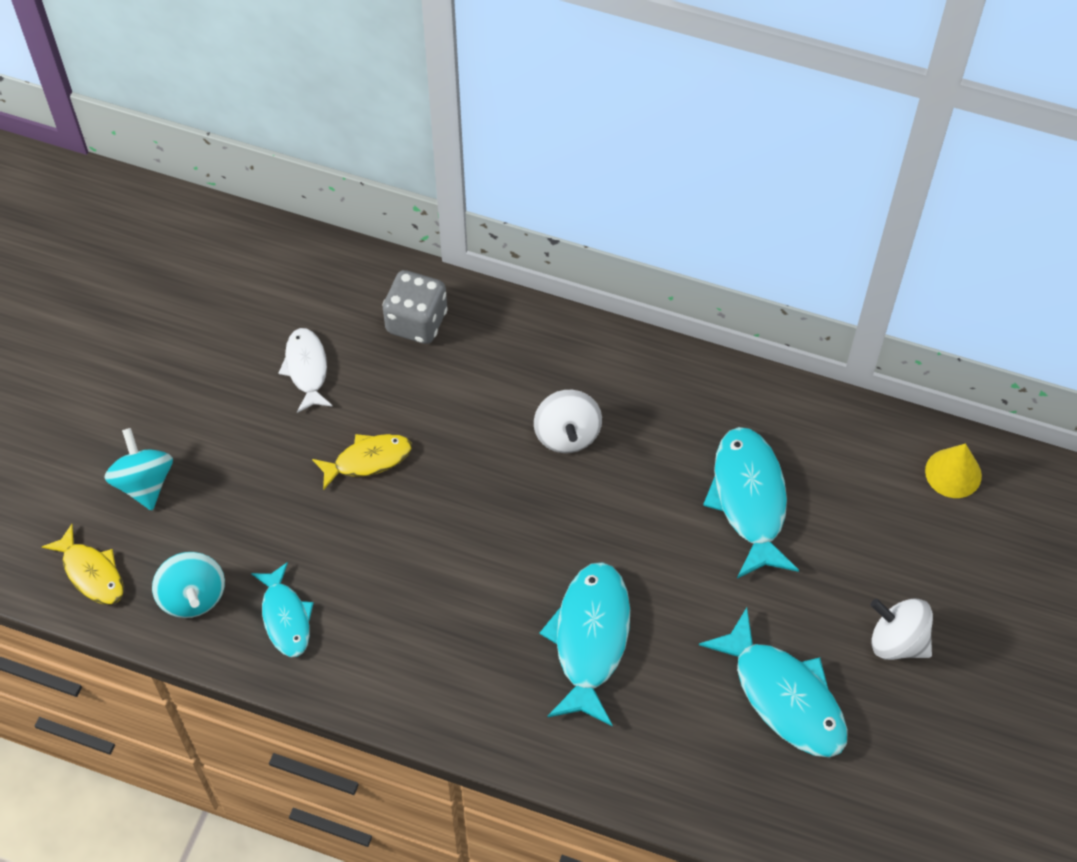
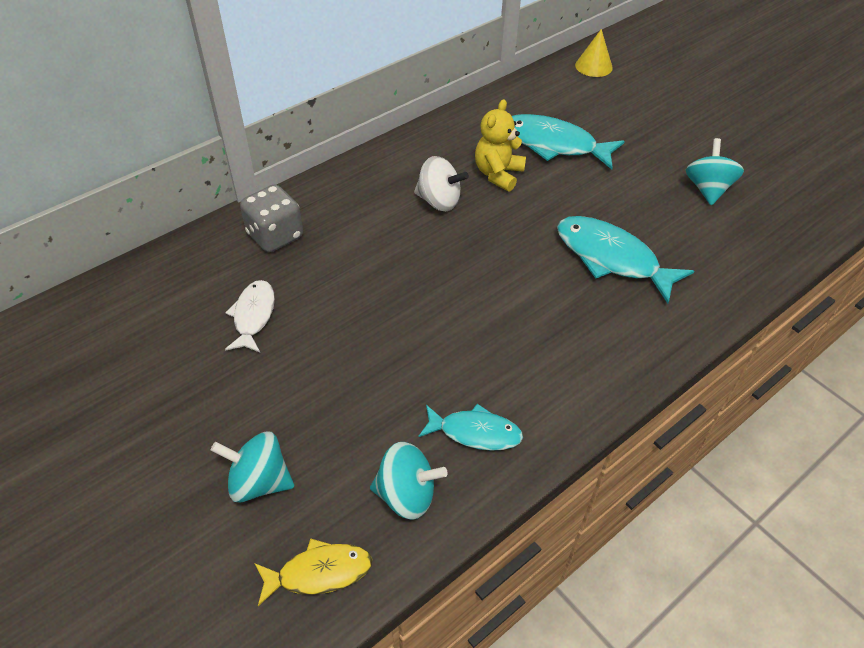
camera: 60 degrees left, 10 degrees down
white fish [278,328,333,413] -> white fish turned 75 degrees clockwise [225,280,275,352]
yellow fish [312,434,412,491] -> none
turquoise fish [699,608,848,757] -> turquoise spinning top [686,138,744,205]
white spinning top [871,598,933,660] -> none
none -> yellow teddy bear [475,99,526,191]

